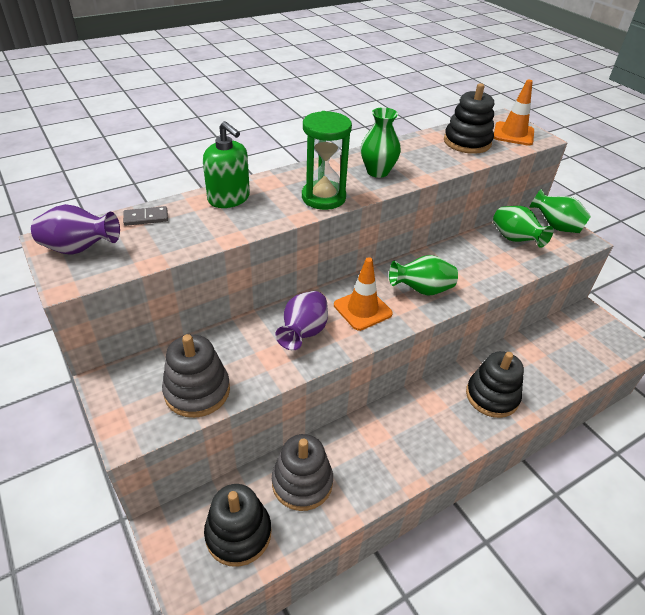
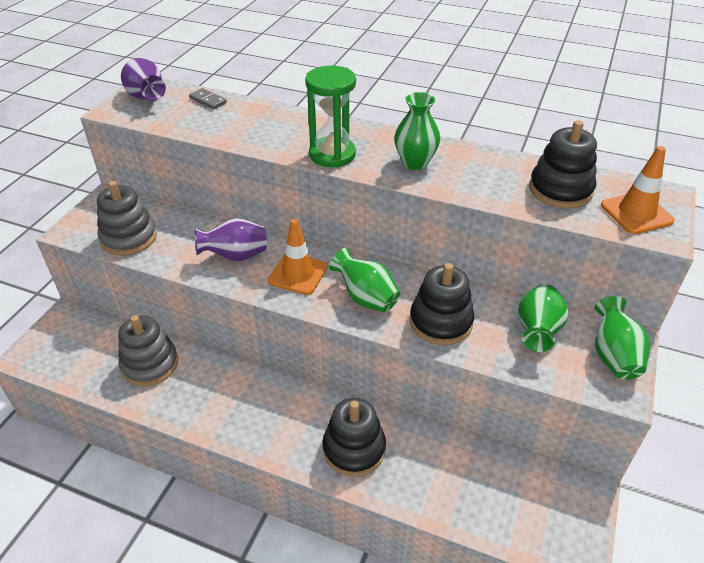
camera: 55 degrees right, 0 degrees up
green soap dispenser [203,121,250,208] -> none
black stacking toy [204,484,271,567] -> black stacking toy moved to [410,263,474,345]

